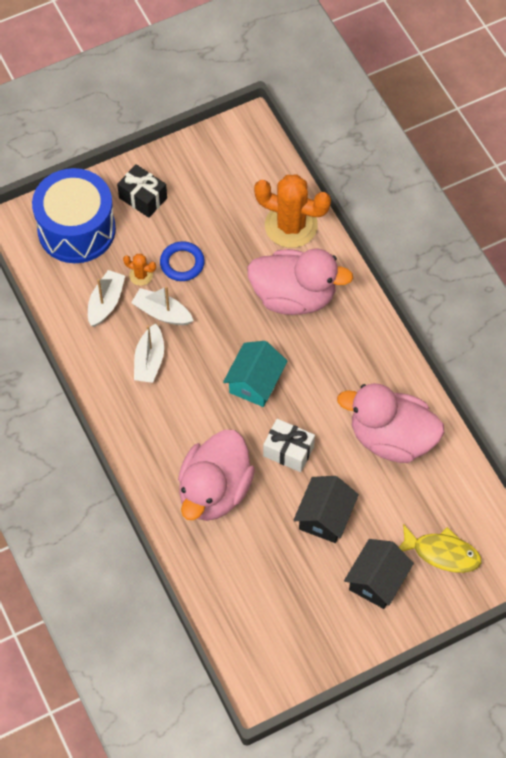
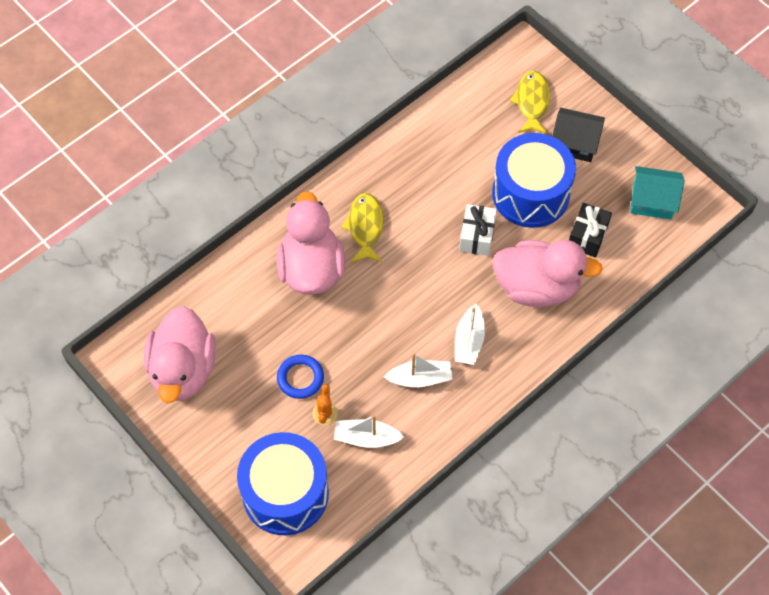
camera: 105 degrees left, 0 degrees up
black gift [117,164,167,218] -> black gift moved to [569,203,612,258]
white boat [131,286,193,325] -> white boat moved to [455,304,485,365]
turquoise house [223,341,288,407] -> turquoise house moved to [630,166,685,219]
orange cactus [254,174,331,248] -> none
black house [293,476,359,543] -> blue drum [492,133,576,228]
pink duck [337,383,444,463] -> pink duck moved to [144,306,216,403]
none -> yellow fish [341,193,383,262]

